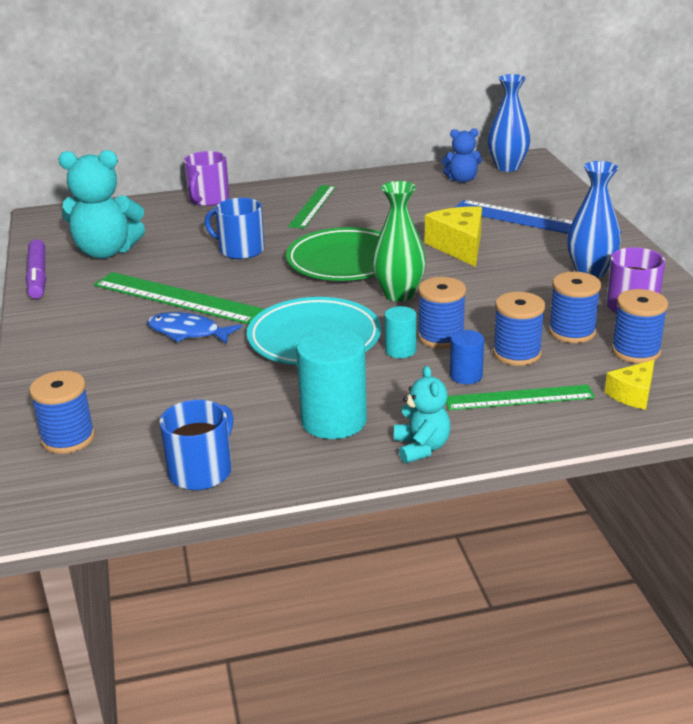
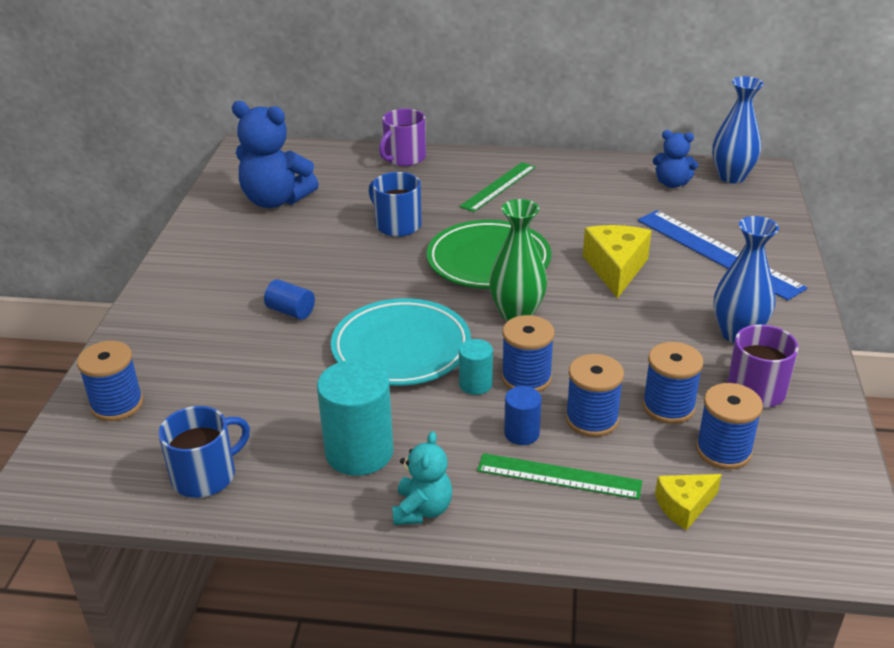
camera: 20 degrees right, 5 degrees up
purple marker [26,239,46,299] -> none
turquoise teddy bear [58,150,145,259] -> blue teddy bear [232,101,319,208]
green ruler [94,272,265,324] -> none
blue fish [147,312,242,344] -> blue cylinder [264,279,315,320]

